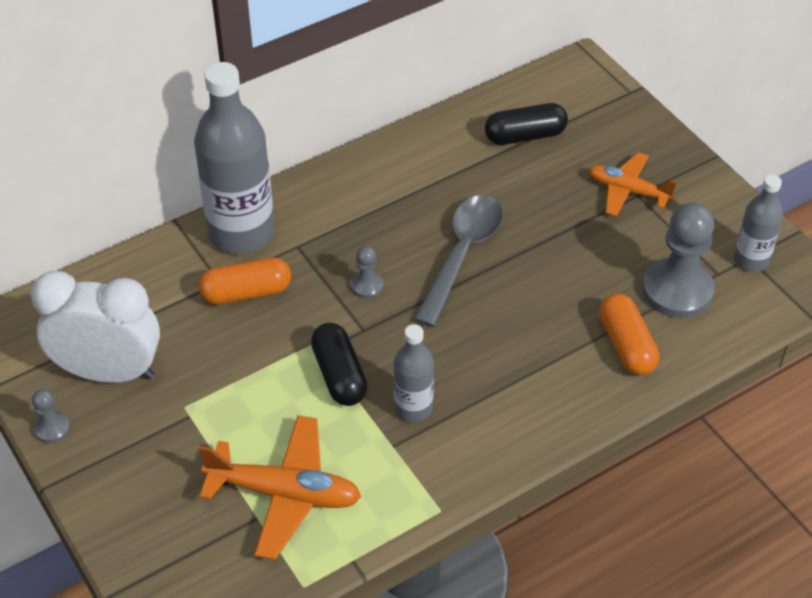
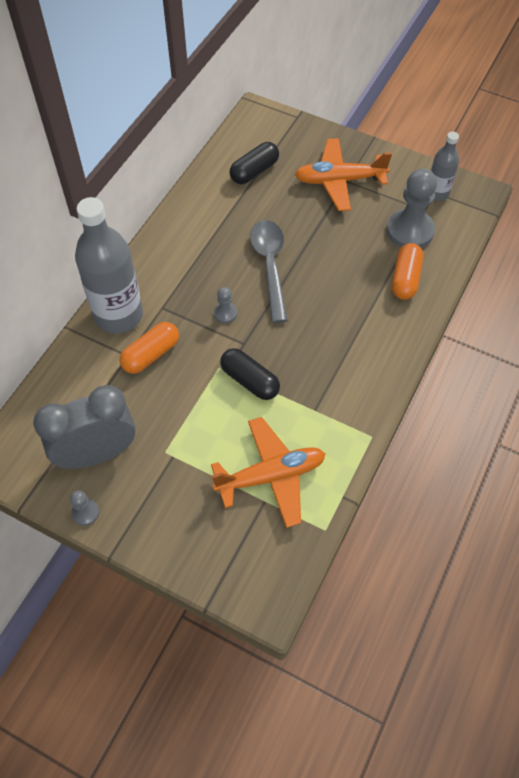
camera: 30 degrees left, 10 degrees up
white clock [31,271,160,383] -> grey clock [33,385,135,469]
grey bottle [393,324,434,422] -> none
orange plane [588,152,677,216] -> orange plane [295,138,392,211], size x1.53
orange capsule [599,294,659,375] -> orange capsule turned 60 degrees clockwise [392,243,423,300]

